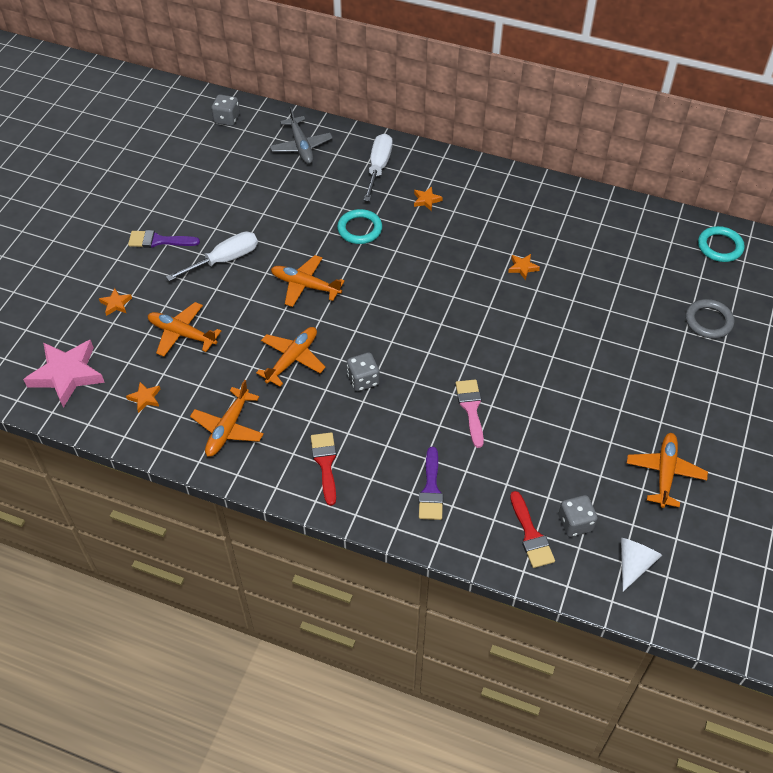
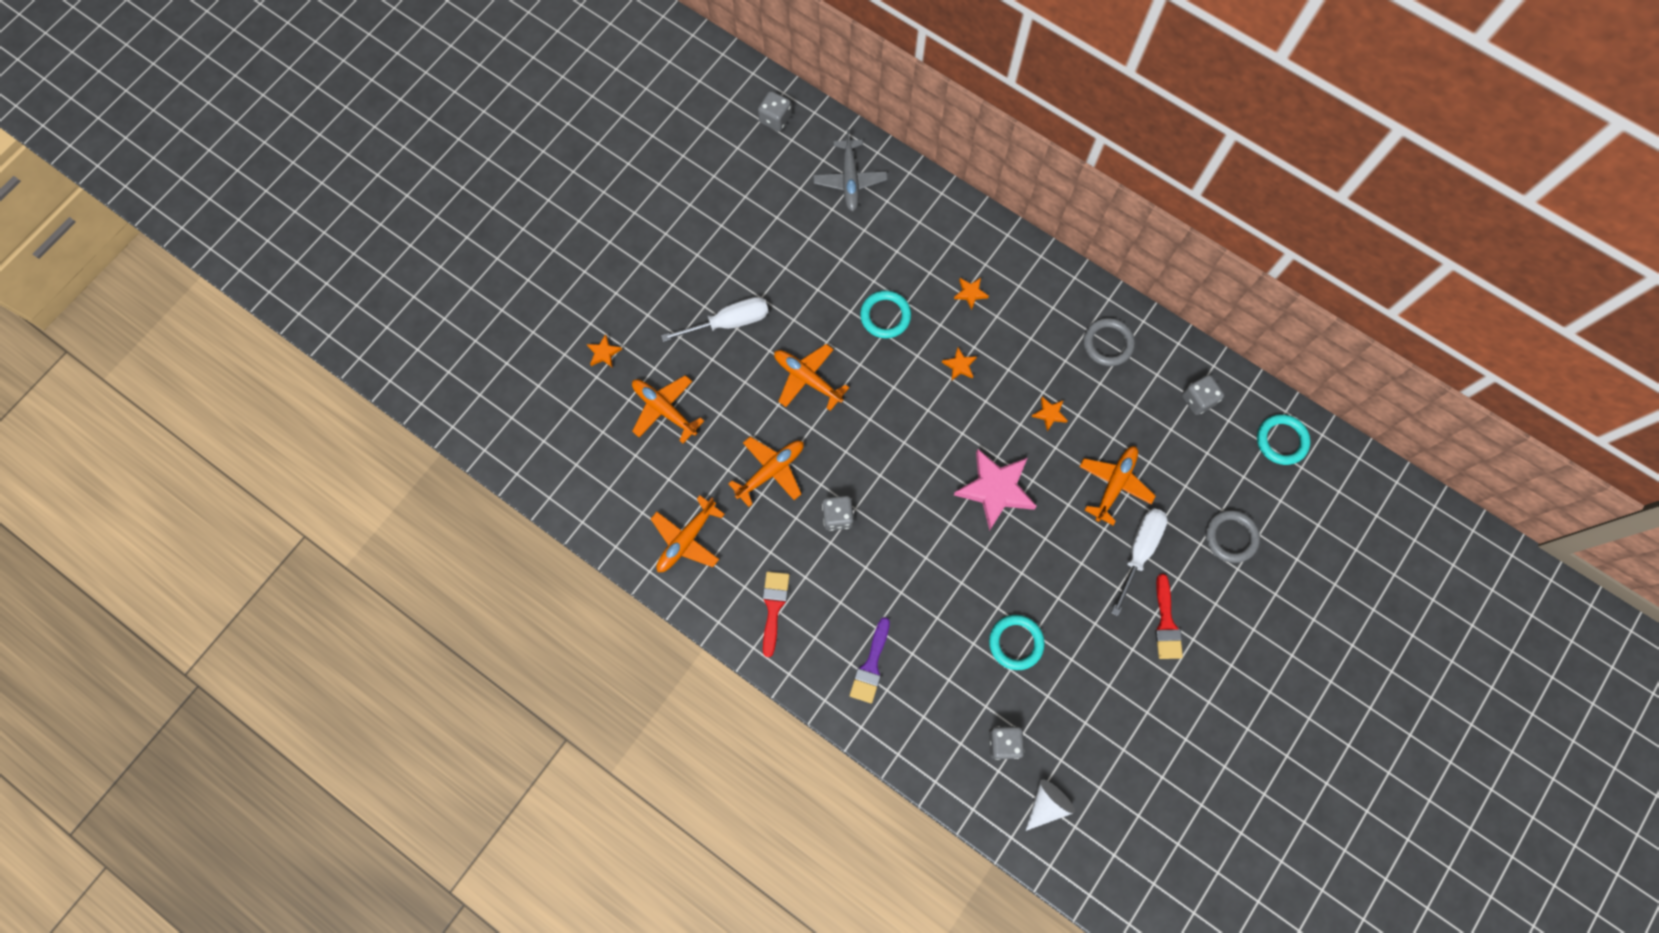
camera: 15 degrees right, 20 degrees up
pink star [23,340,105,408] -> pink star moved to [954,449,1037,531]
orange star [126,382,160,413] -> orange star moved to [942,348,977,381]
purple brush [128,230,200,248] -> none
white screwdriver [364,133,392,201] -> white screwdriver moved to [1111,508,1168,616]
pink brush [455,380,484,448] -> none
red brush [510,491,555,568] -> red brush moved to [1155,574,1183,659]
orange plane [627,433,708,508] -> orange plane moved to [1079,446,1156,526]
none -> turquoise ring [989,615,1045,670]
none -> grey ring [1083,318,1135,366]
none -> grey dice [1182,375,1224,415]

